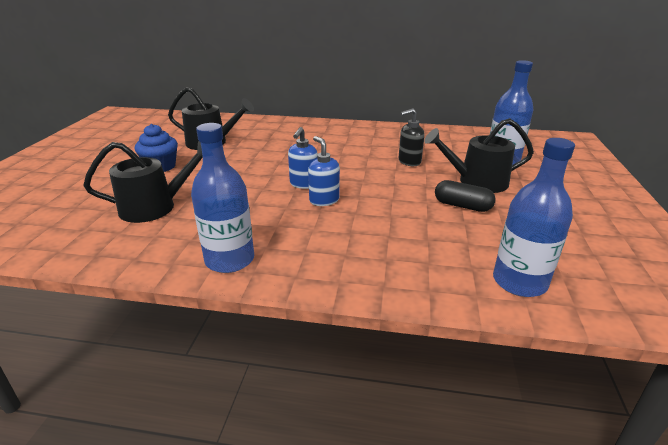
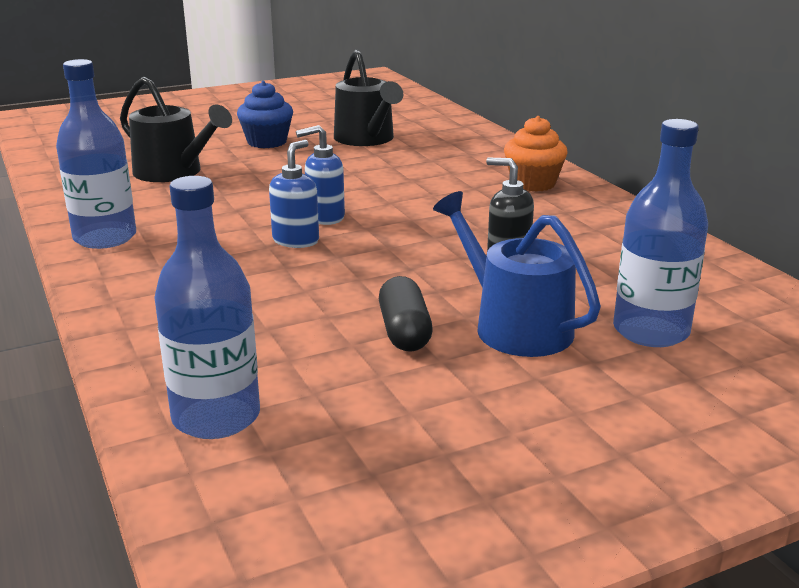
camera: 55 degrees right, 5 degrees down
black watering can [424,118,534,193] -> blue watering can [433,191,601,357]
none -> orange cupcake [504,116,568,192]

